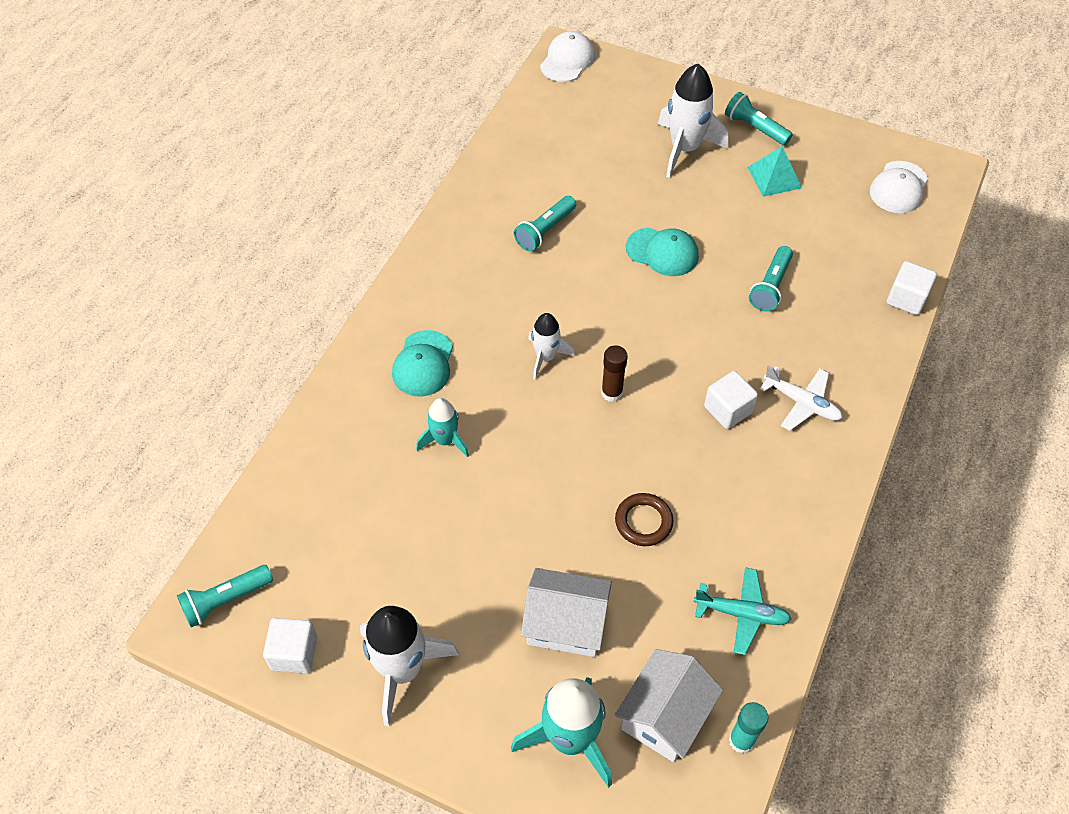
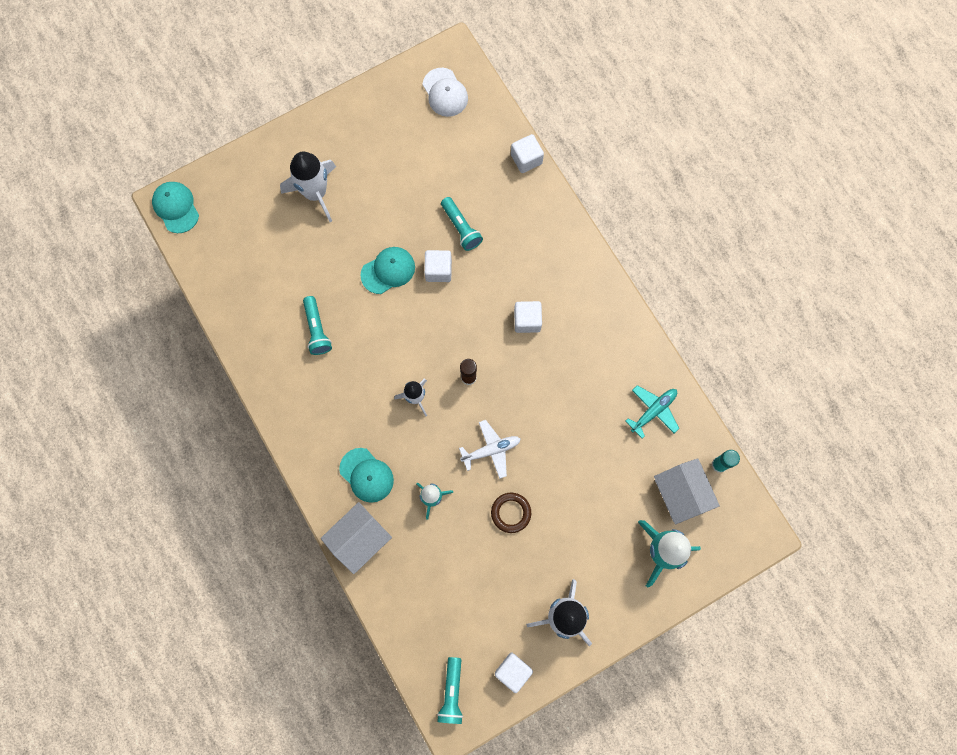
camera: 55 degrees left, 20 degrees up
white house [521,568,612,657] -> white house moved to [321,502,392,574]
white cap [540,31,595,82] -> turquoise cap [152,182,199,233]
brown ring [615,493,673,546] -> brown ring moved to [491,493,531,533]
turquoise flashlight [725,92,793,146] -> none
turquoise pyramid [747,147,802,197] -> none
white plane [760,365,843,431] -> white plane moved to [459,420,520,479]
none -> white cube [424,250,452,282]

